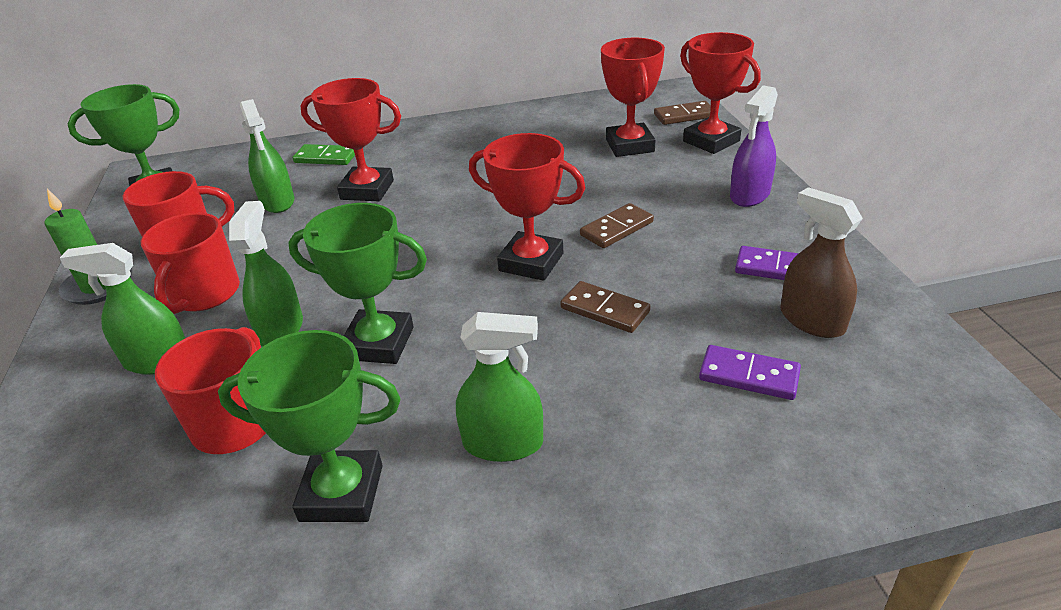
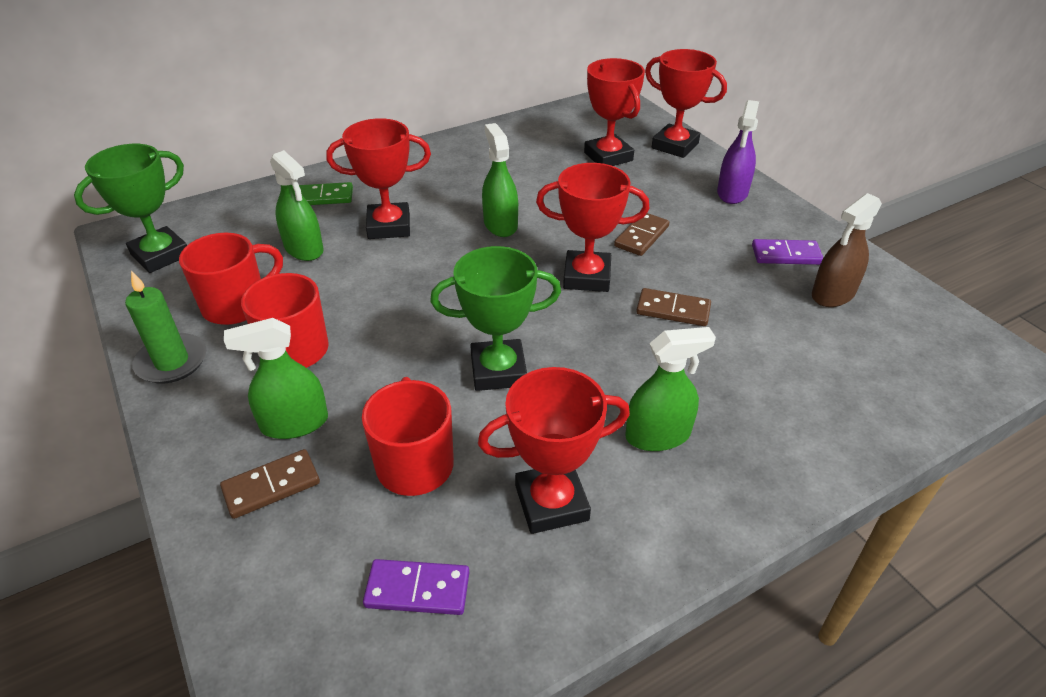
camera: 20 degrees left, 5 degrees up
green trophy [218,330,401,522] -> red trophy [478,367,630,534]
green spray bottle [229,201,303,347] -> green spray bottle moved to [482,123,518,237]
brown domino [654,101,711,125] -> brown domino moved to [220,449,320,519]
purple domino [699,345,801,400] -> purple domino moved to [363,559,469,615]
brown spray bottle [780,187,863,338] -> brown spray bottle turned 75 degrees counterclockwise [812,193,882,307]

